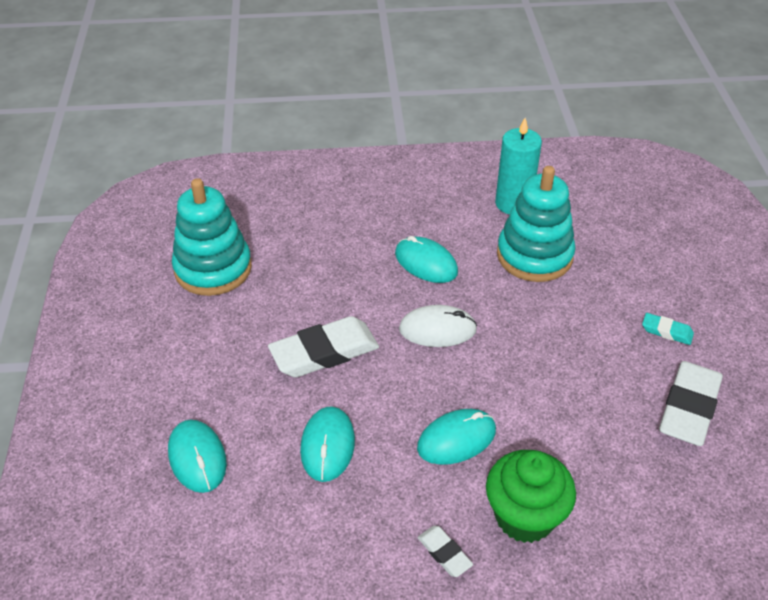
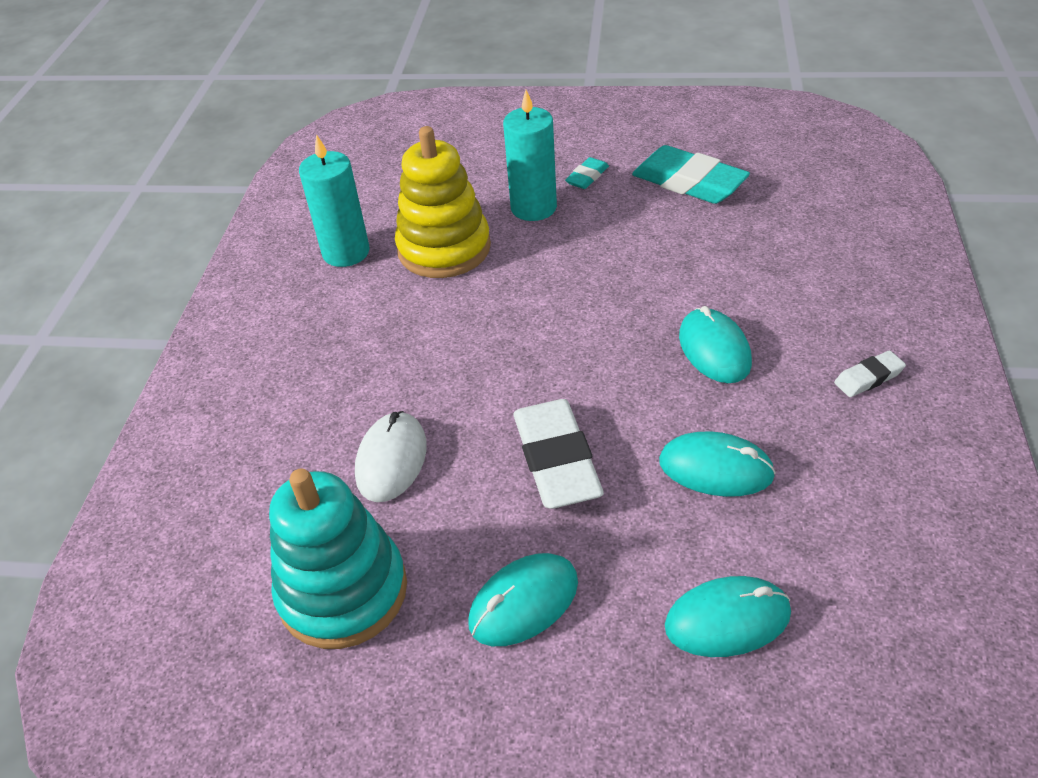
camera: 75 degrees left, 0 degrees up
turquoise mouse [395,236,458,283] -> turquoise mouse moved to [468,553,578,646]
white mouse [399,305,477,347] -> white mouse moved to [355,411,427,502]
green cupcake [486,450,576,543] -> none
turquoise stacking toy [497,166,576,282] -> yellow stacking toy [395,126,491,278]
white eraser [659,361,723,446] -> turquoise eraser [632,145,750,204]
none -> turquoise candle [503,90,557,221]

